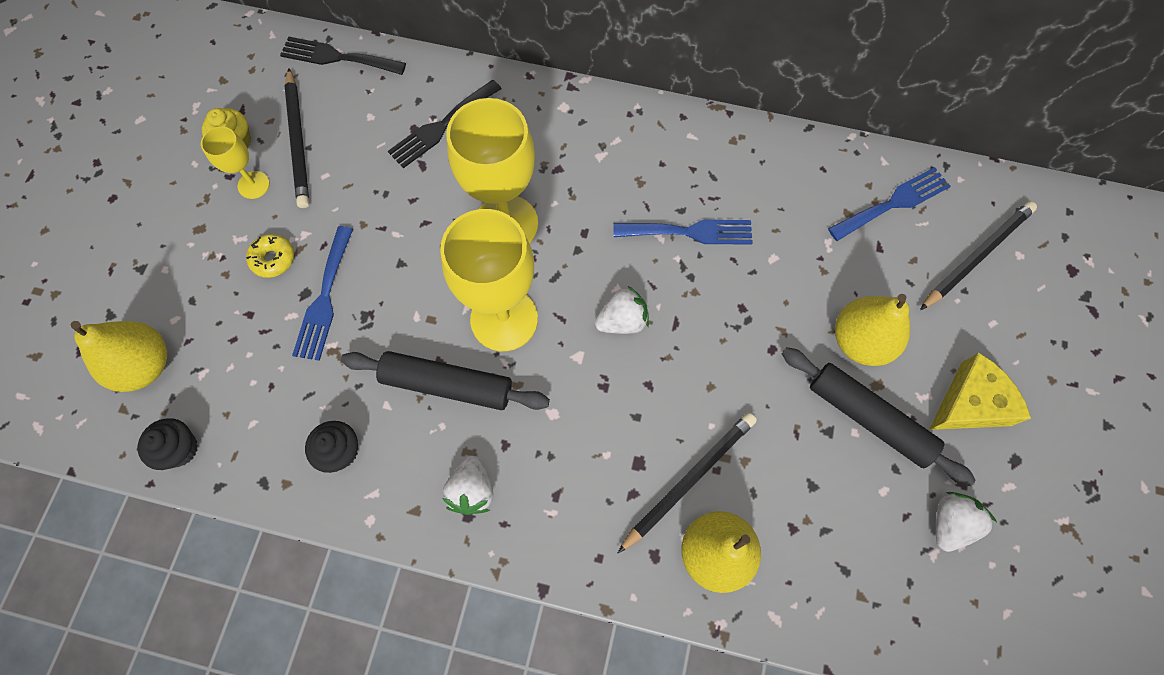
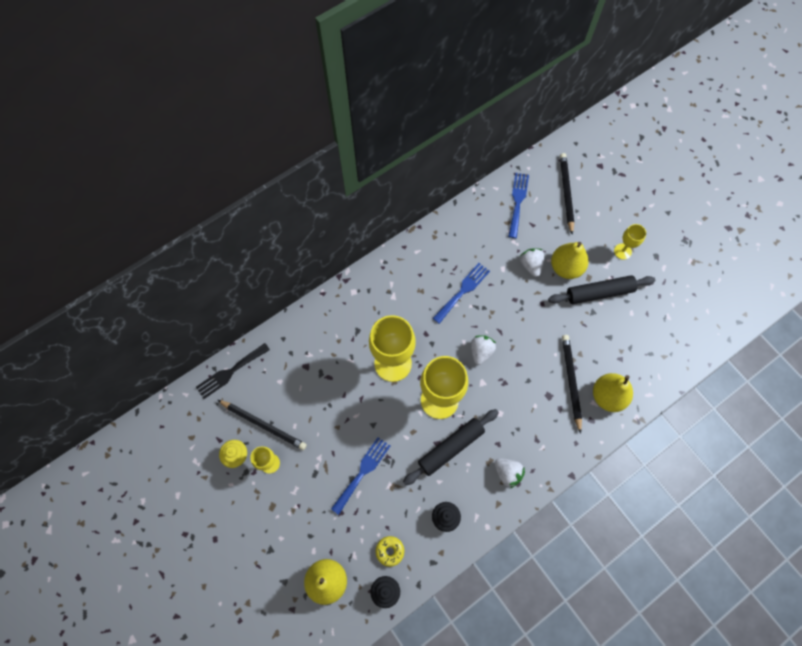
camera: 50 degrees left, 0 degrees up
yellow donut [246,234,294,278] -> yellow donut moved to [376,536,404,567]
blue fork [292,226,353,361] -> blue fork turned 105 degrees counterclockwise [331,437,390,515]
black fork [388,80,502,168] -> none
yellow cheese [929,352,1031,430] -> yellow goblet [614,224,646,260]
white strawberry [936,492,997,552] -> white strawberry moved to [519,248,545,277]

